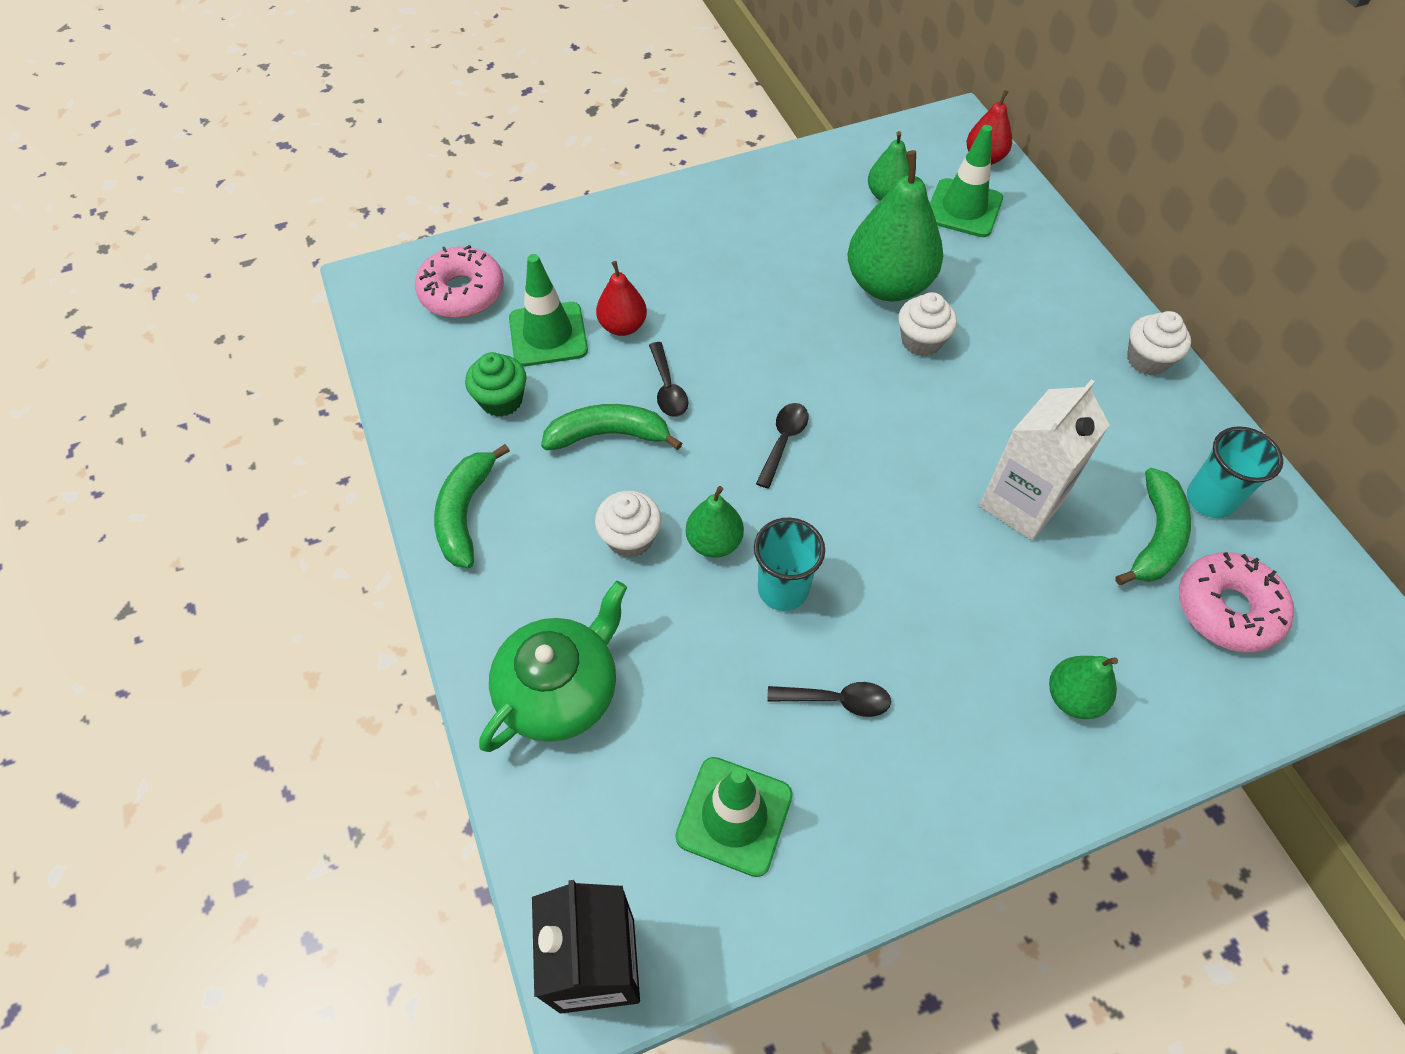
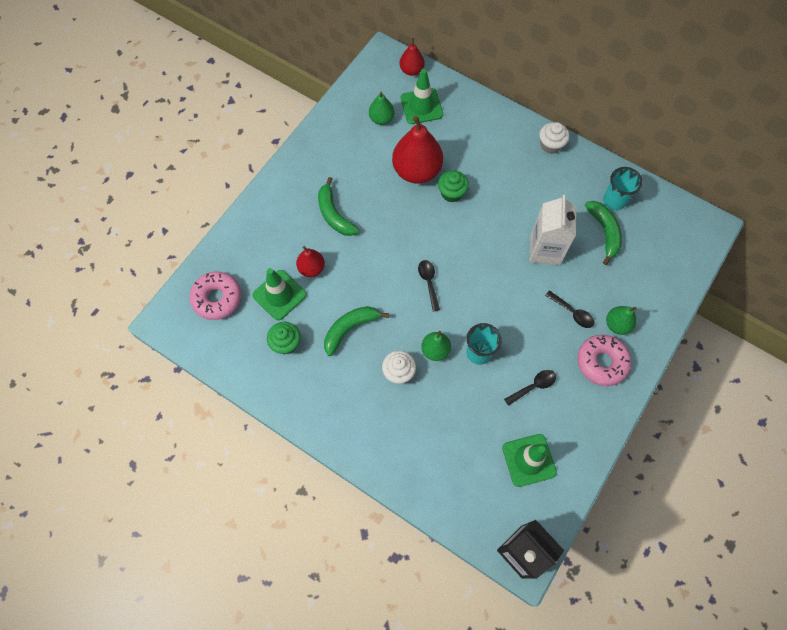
camera: 35 degrees left, 10 degrees up
green banana [434,444,510,568] -> green banana moved to [318,177,359,236]
green teapot [479,581,627,752] -> none
black spoon [649,342,688,417] -> black spoon moved to [545,290,594,328]
green pear [848,150,943,302] -> red pear [392,116,443,184]
white cupcake [898,292,957,356] -> green cupcake [438,170,469,202]
pink donut [1179,552,1294,652] -> pink donut moved to [577,335,631,386]

